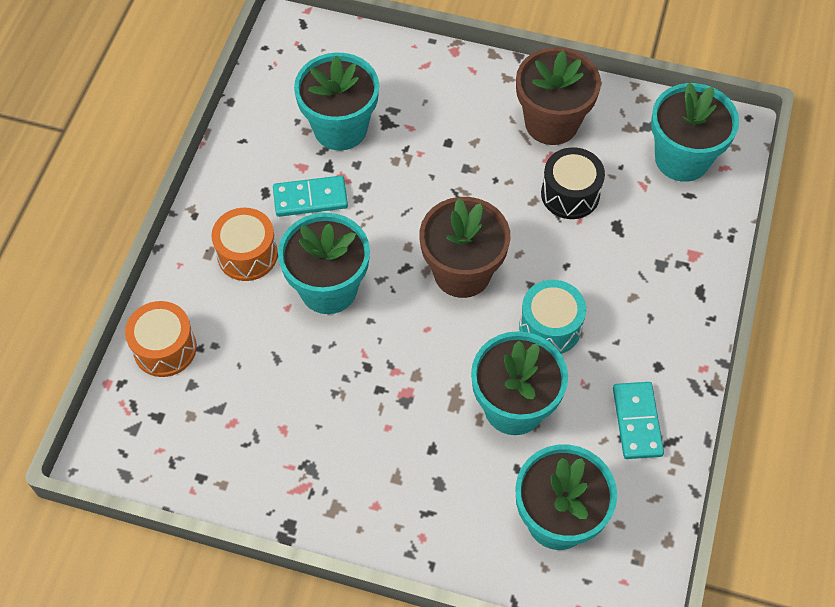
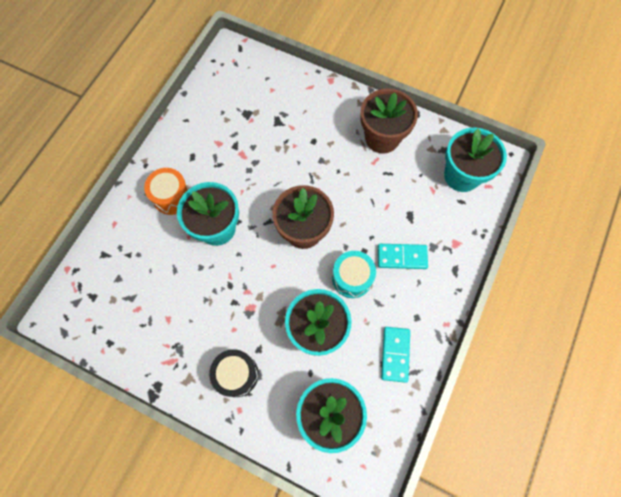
camera: 10 degrees right, 10 degrees up
orange drum [125,301,197,377] -> none
turquoise domino [273,176,348,217] -> turquoise domino moved to [378,244,428,269]
turquoise flower pot [294,53,379,150] -> none
black drum [541,147,605,219] -> black drum moved to [209,349,259,397]

